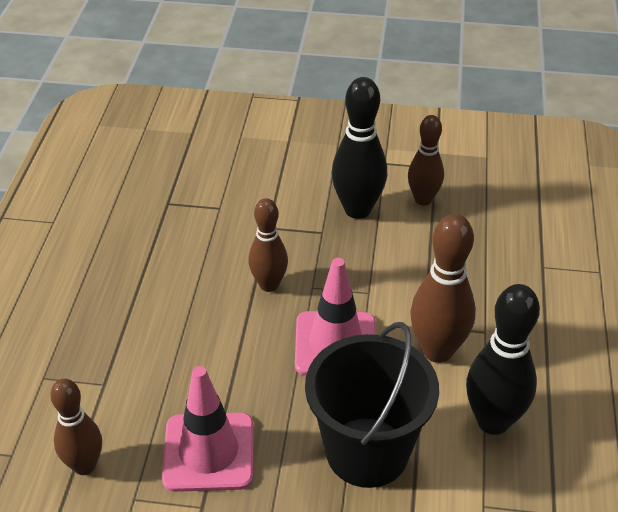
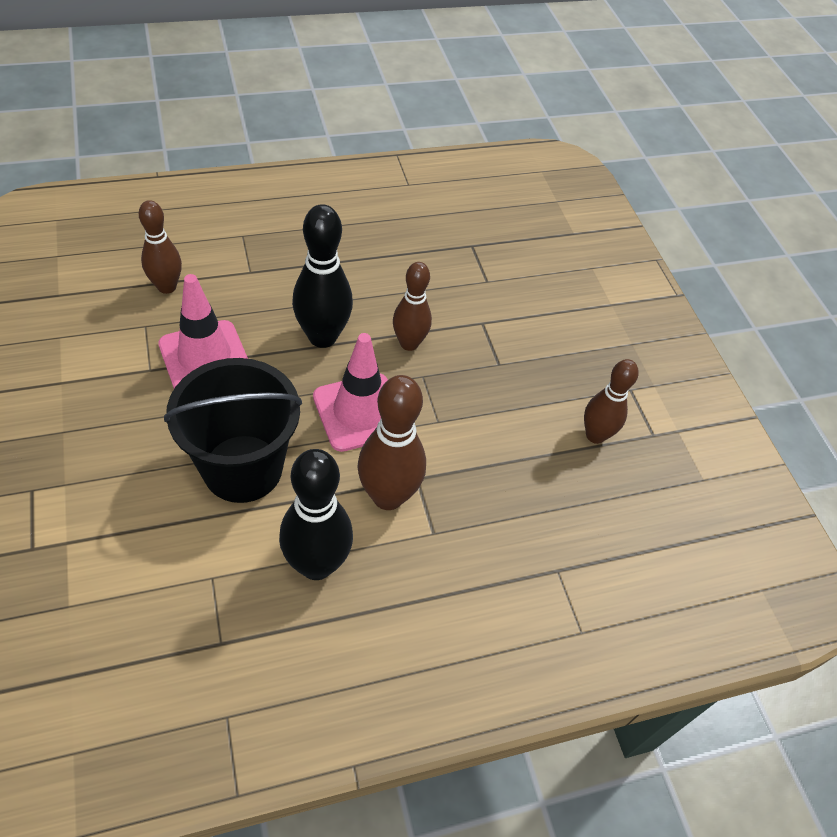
camera: 60 degrees right, 10 degrees up
black bowling pin [332,77,387,219] -> black bowling pin moved to [292,204,353,348]

